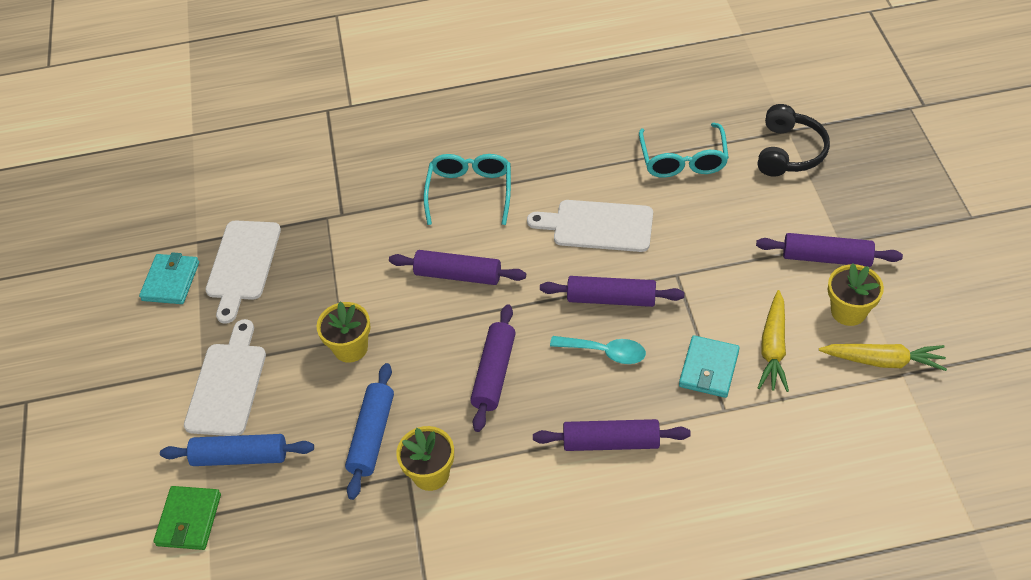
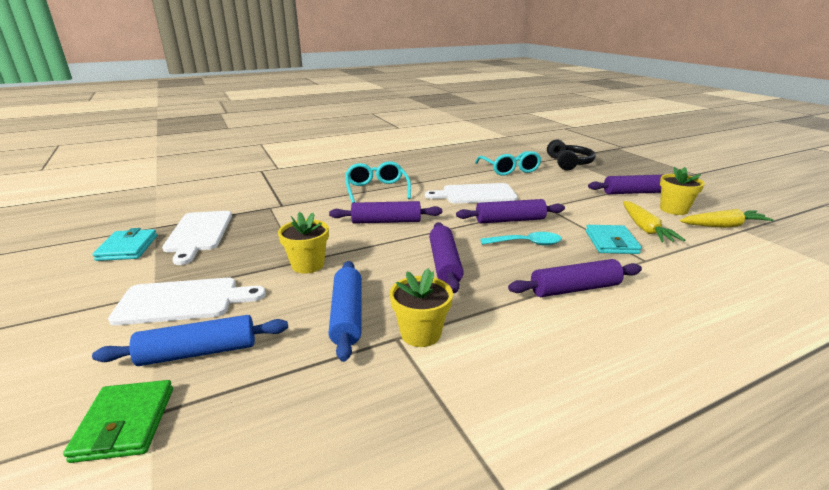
camera: 20 degrees left, 25 degrees down
white cutting board [184,319,266,436] -> white cutting board turned 90 degrees clockwise [108,278,266,325]

